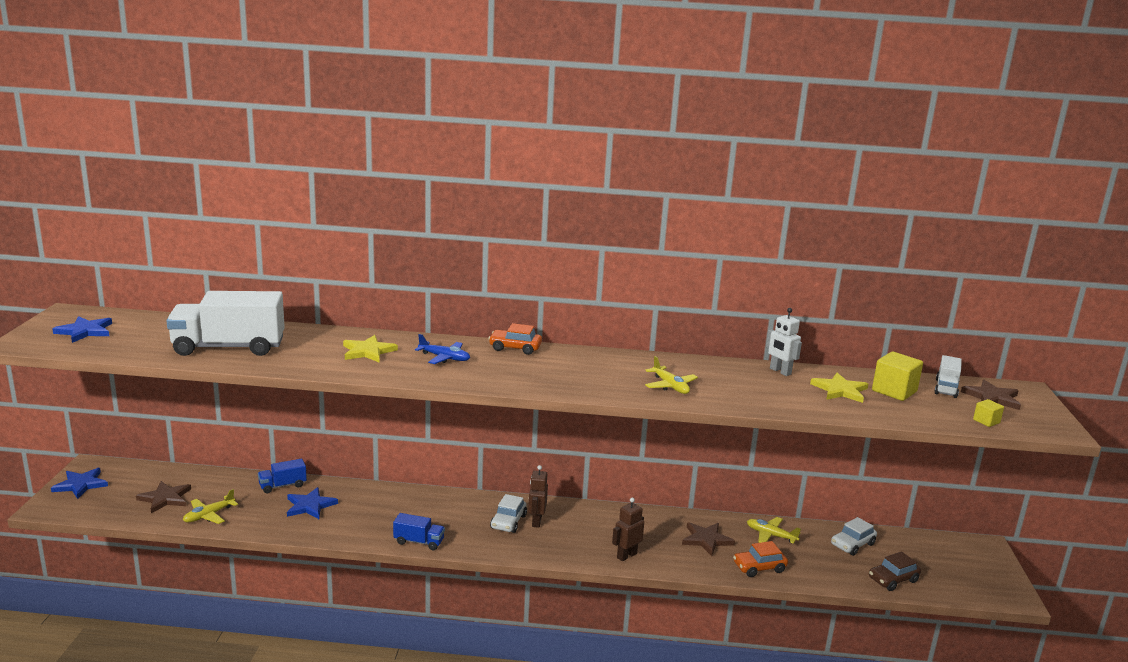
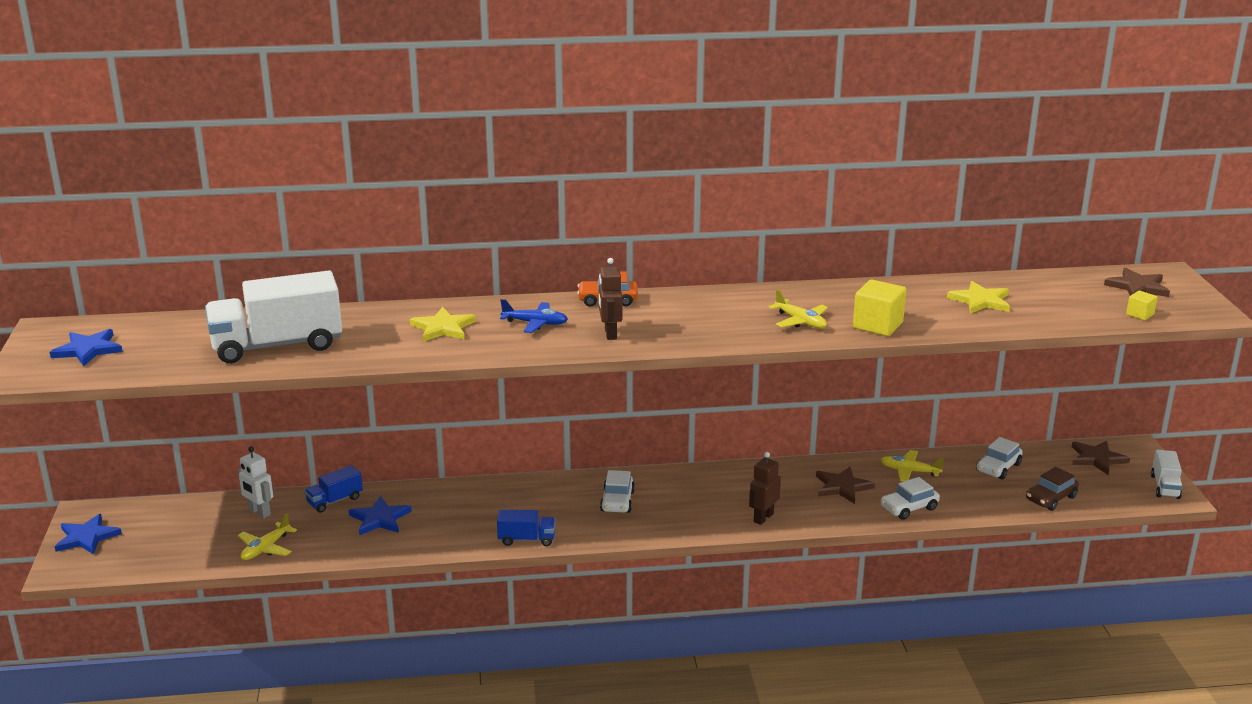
camera: 10 degrees left, 5 degrees up
brown star [136,481,191,513] -> brown star moved to [1072,441,1130,475]
brown robot [528,465,548,528] -> brown robot moved to [599,258,623,340]
orange car [733,541,788,577] -> white car [880,477,940,520]
white robot [766,308,802,376] -> white robot moved to [238,446,273,518]
yellow cube [872,351,923,401] -> yellow cube moved to [853,279,907,336]
white truck [935,355,962,398] -> white truck moved to [1151,450,1182,499]

